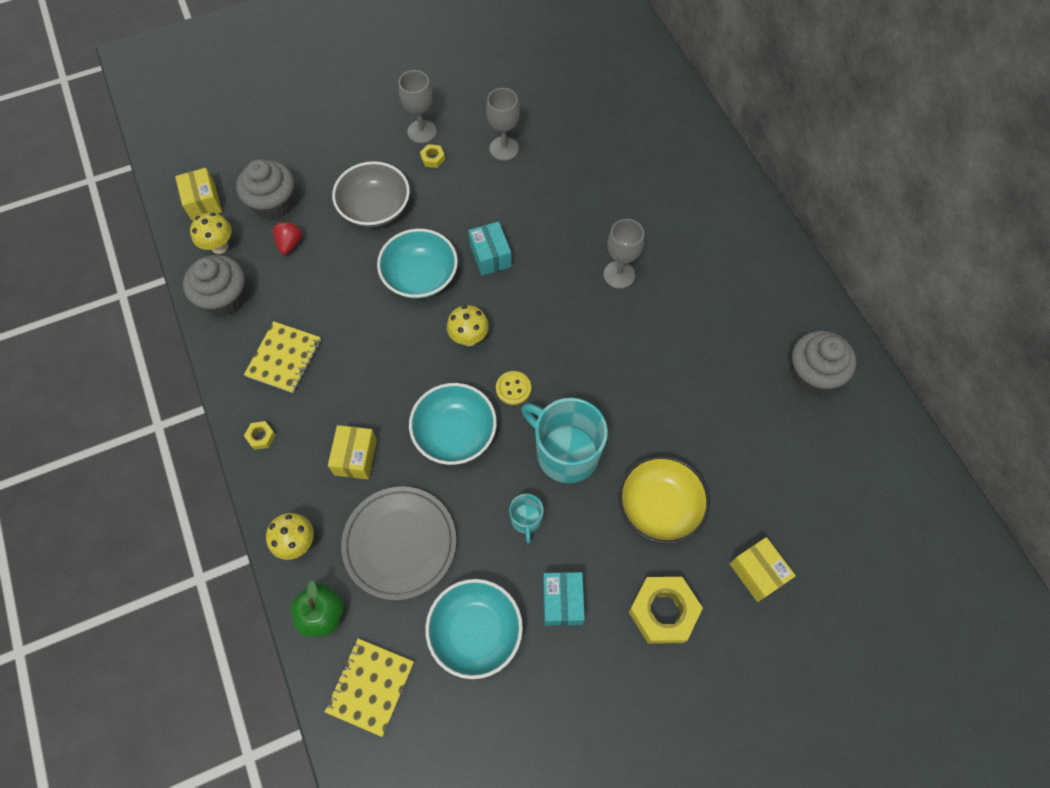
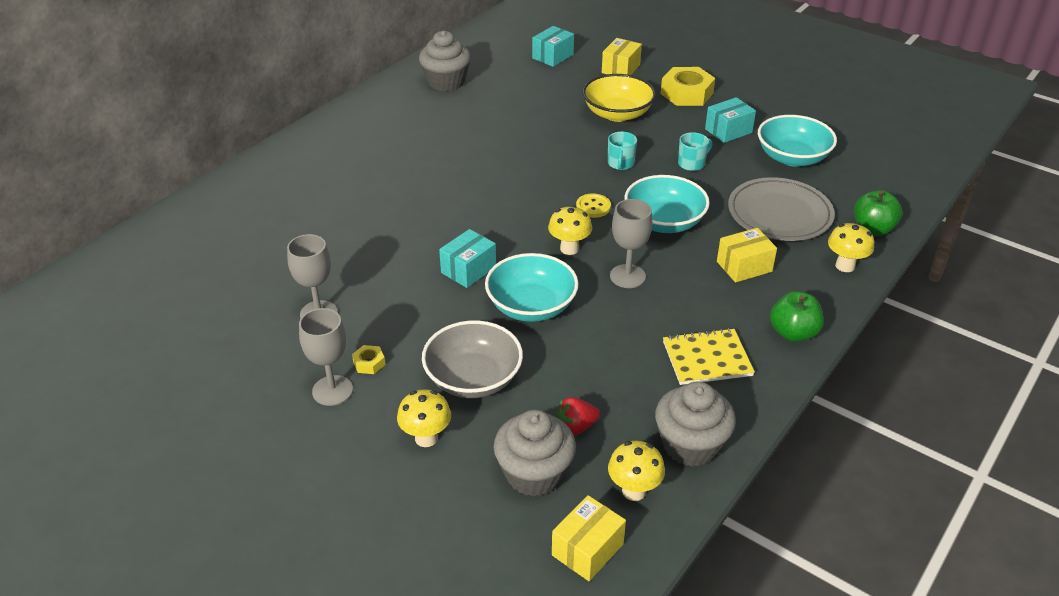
camera: 120 degrees left, 25 degrees down
yellow nut [244,421,276,450] -> green apple [770,291,824,342]
yellow notebook [325,638,414,737] -> none
turquoise mug [521,398,608,483] -> turquoise mug [608,132,637,170], size x0.48
grey goblet [604,219,644,289] -> grey goblet moved to [610,199,652,288]
none -> yellow mushroom [397,389,451,447]
none -> turquoise box [532,26,574,67]

